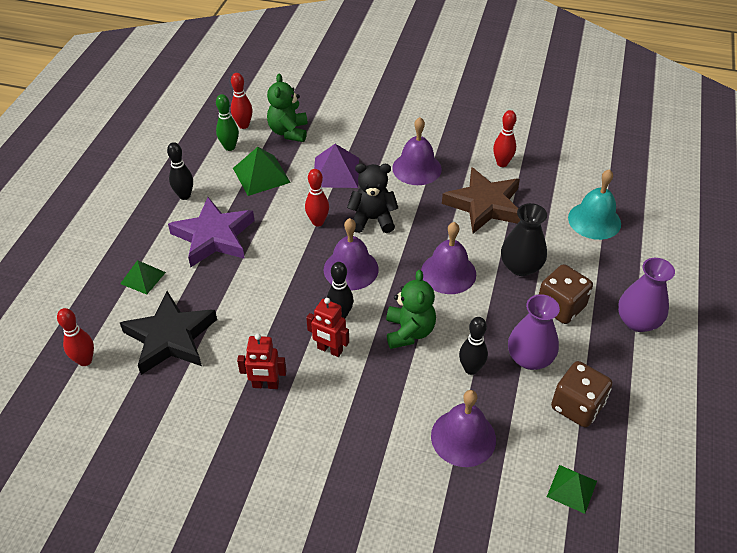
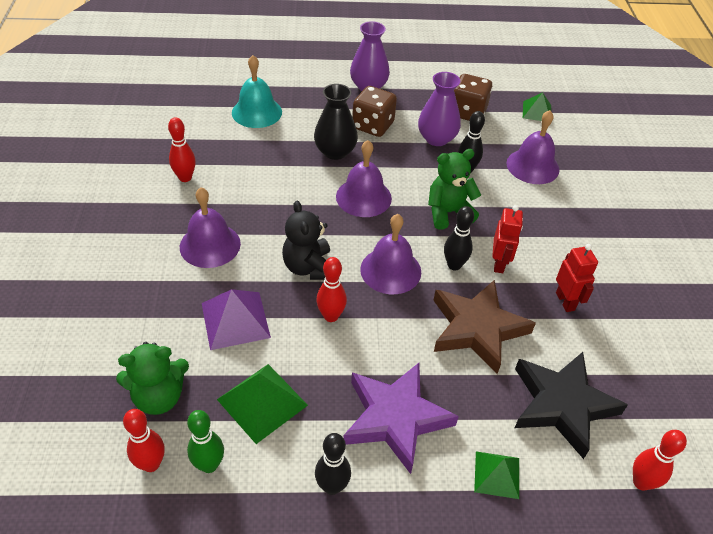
camera: 110 degrees left, 0 degrees up
brown star [442,167,520,234] -> brown star moved to [433,280,536,374]

